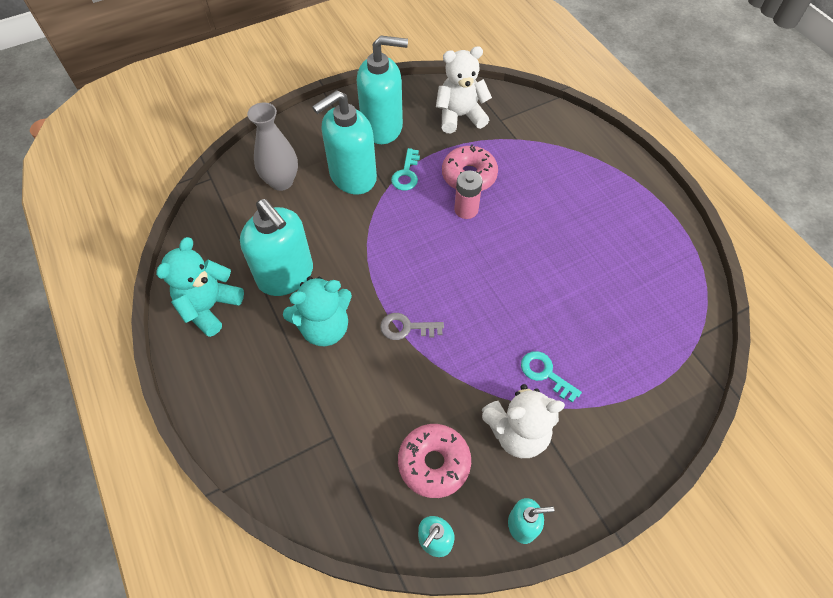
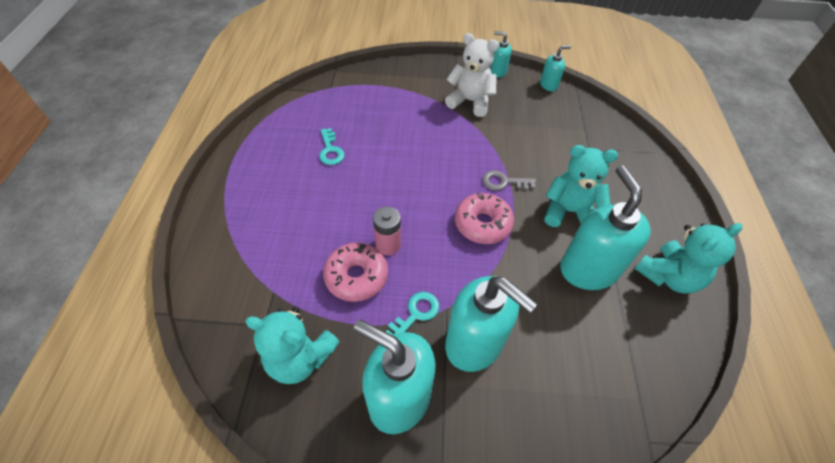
camera: 150 degrees left, 5 degrees down
grey vase [247,102,298,191] -> none
turquoise soap dispenser [312,90,377,194] -> turquoise soap dispenser turned 45 degrees clockwise [445,276,537,372]
grey key [380,313,444,340] -> grey key turned 150 degrees clockwise [482,170,536,190]
pink donut [398,424,471,498] -> pink donut moved to [455,192,514,244]
white teddy bear [436,46,492,133] -> turquoise teddy bear [245,307,340,384]
turquoise key [521,351,582,403] -> turquoise key moved to [319,128,345,165]

